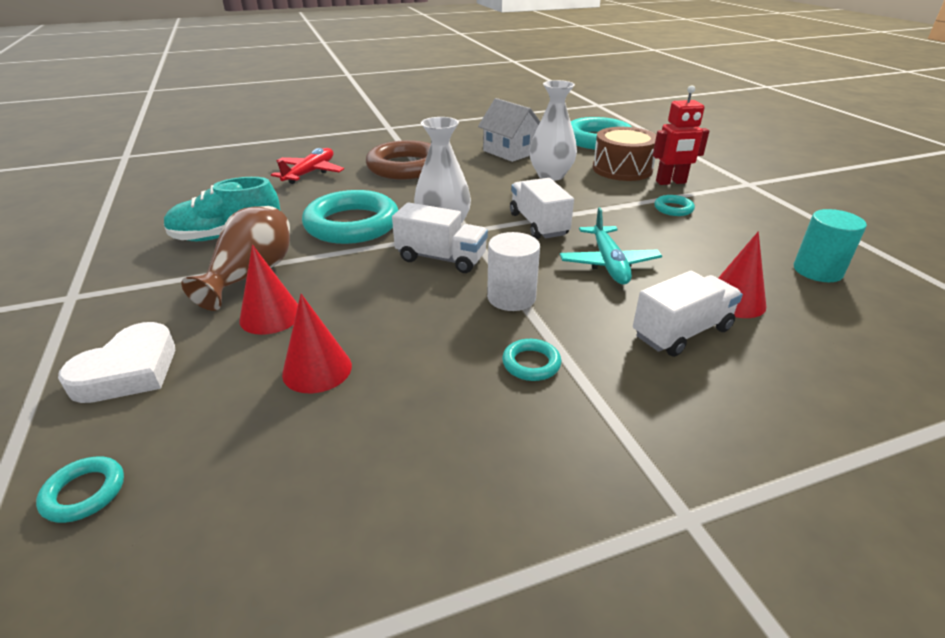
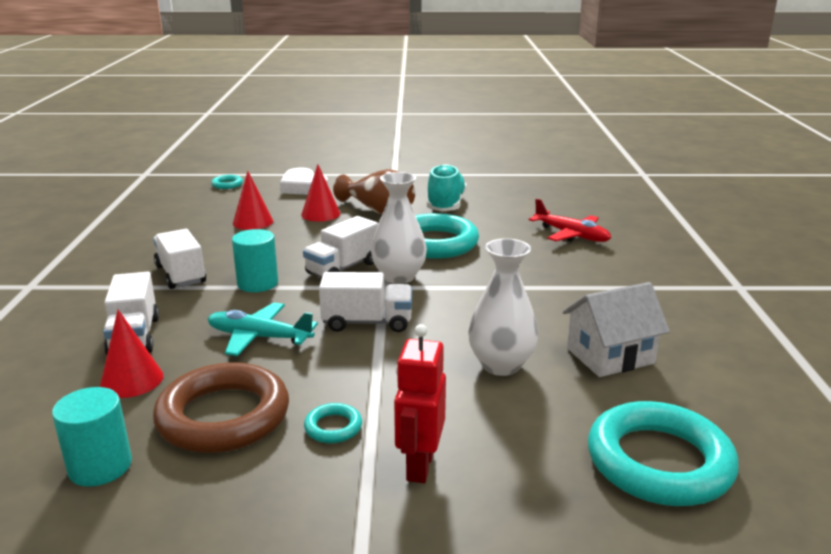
camera: 110 degrees right, 10 degrees down
brown ring [366,140,431,180] -> brown ring moved to [153,362,289,453]
white cylinder [487,232,540,311] -> turquoise cylinder [232,229,278,292]
turquoise ring [502,339,561,381] -> white truck [153,229,206,289]
brown drum [593,127,656,181] -> none

